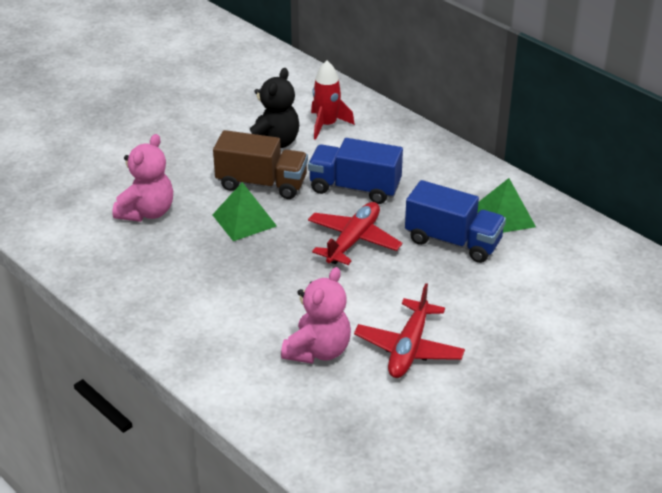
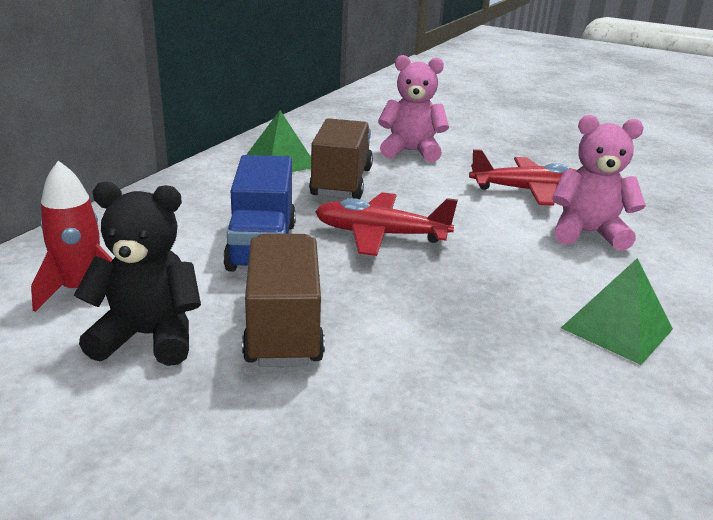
camera: 110 degrees left, 10 degrees down
pink teddy bear [112,134,173,222] -> pink teddy bear moved to [378,55,449,162]
green pyramid [212,182,277,241] -> green pyramid moved to [561,258,673,365]
blue truck [405,180,506,263] -> brown truck [309,118,373,199]

